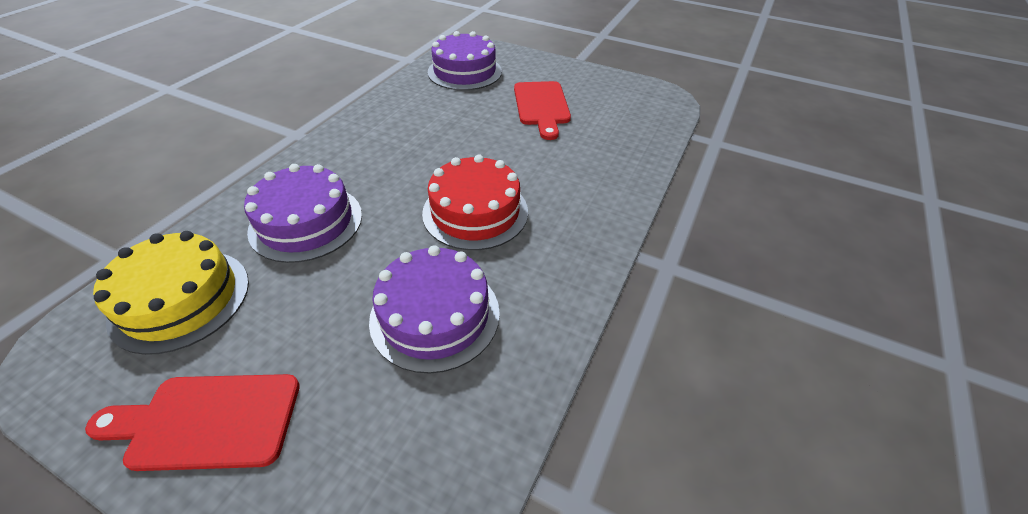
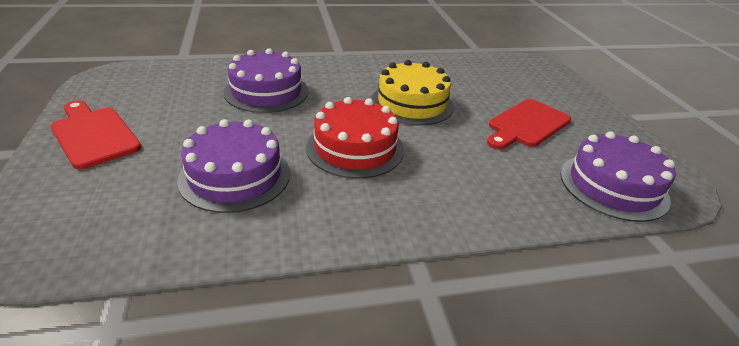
camera: 50 degrees right, 10 degrees down
yellow cake [93,231,249,355] -> yellow cake moved to [371,60,454,125]
purple cake [428,31,502,90] -> purple cake moved to [560,131,676,222]

